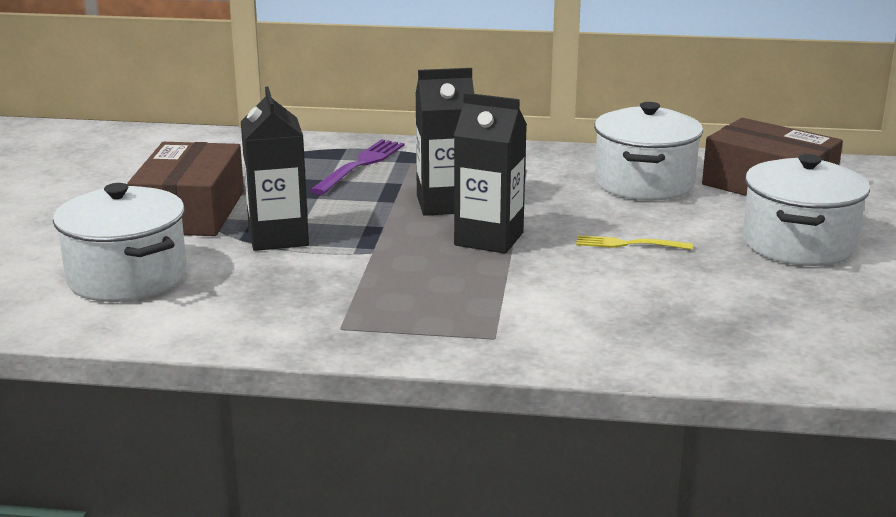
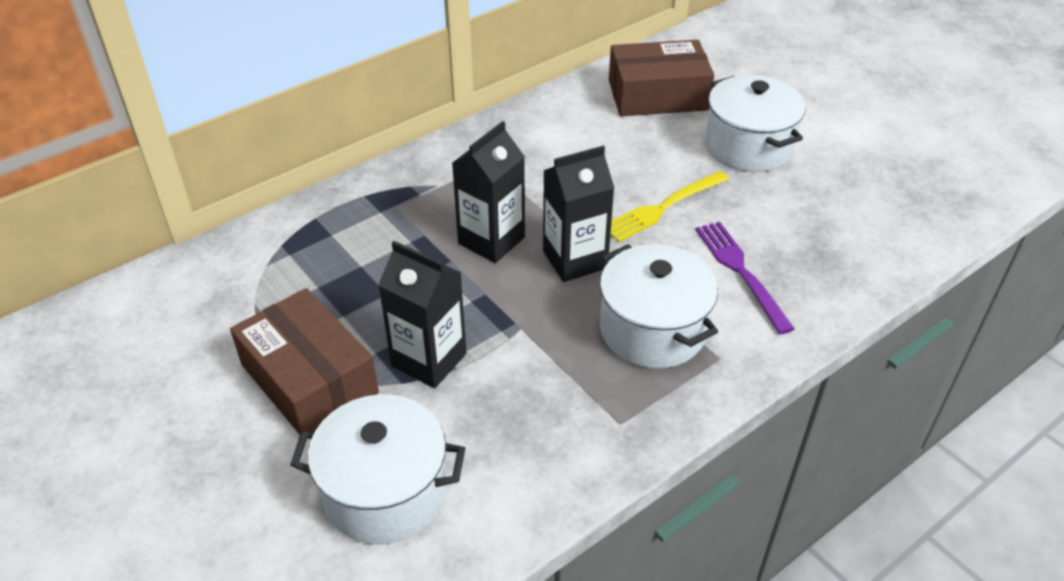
camera: 45 degrees left, 20 degrees up
purple fork [310,139,404,195] -> purple fork moved to [695,222,795,334]
yellow fork [576,235,693,250] -> yellow fork [611,171,729,242], size x1.57
white pot [594,102,703,200] -> white pot moved to [600,244,718,369]

